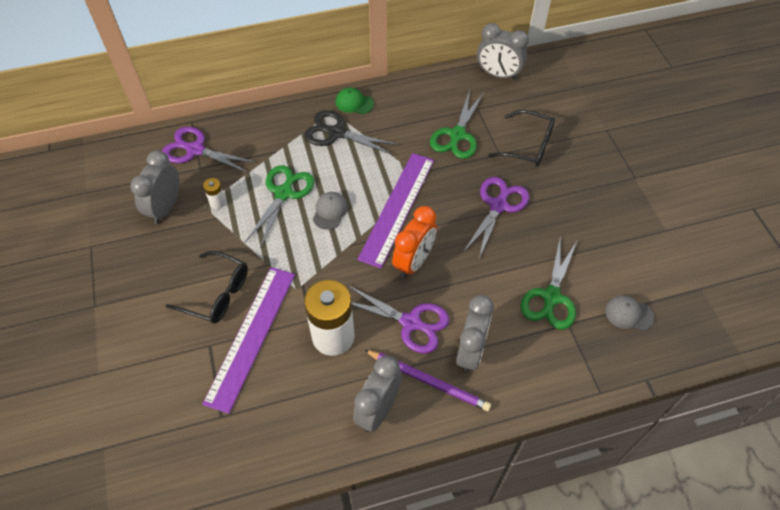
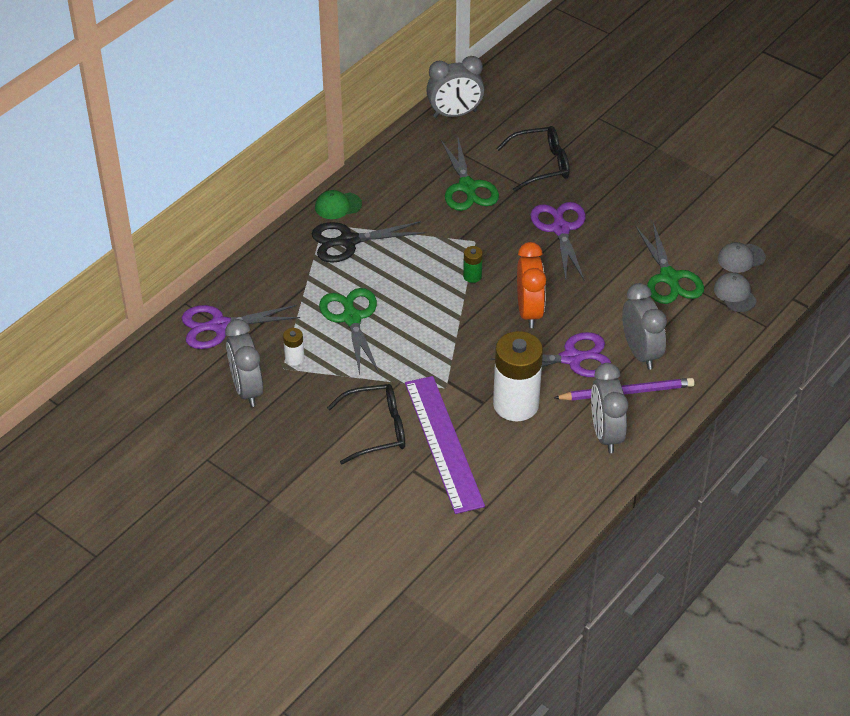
camera: 35 degrees left, 10 degrees down
grey cap [313,192,348,230] -> grey cap moved to [714,272,757,312]
purple ruler [357,153,434,268] -> green battery [463,246,483,283]

